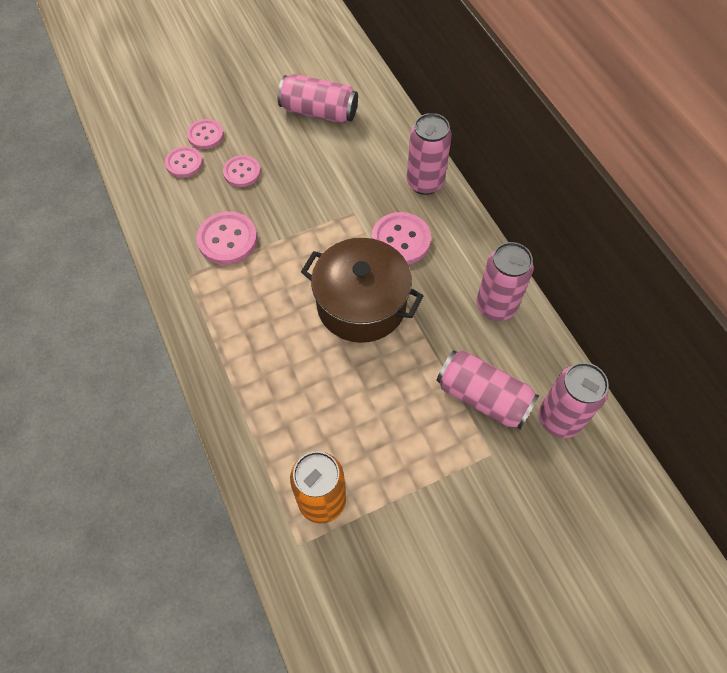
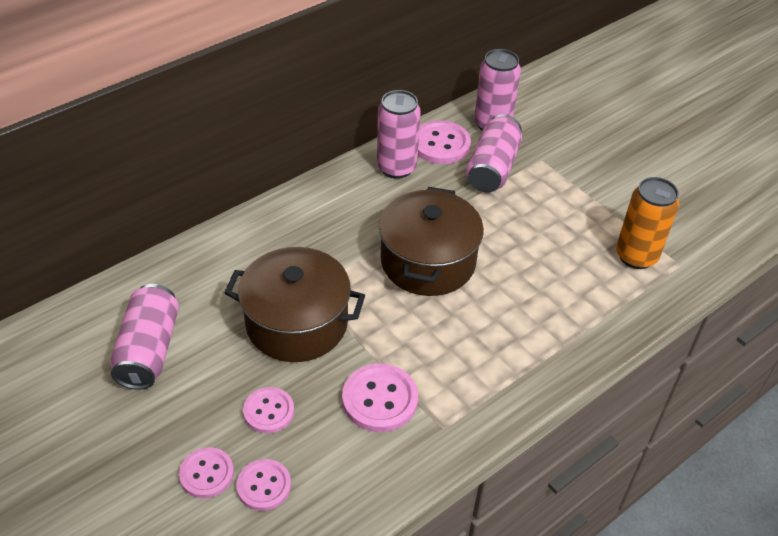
camera: 105 degrees left, 15 degrees down
pink button [371,212,431,265] -> pink button moved to [418,120,471,164]
pink can [407,113,452,195] -> none
none -> brown pot [224,247,365,362]

